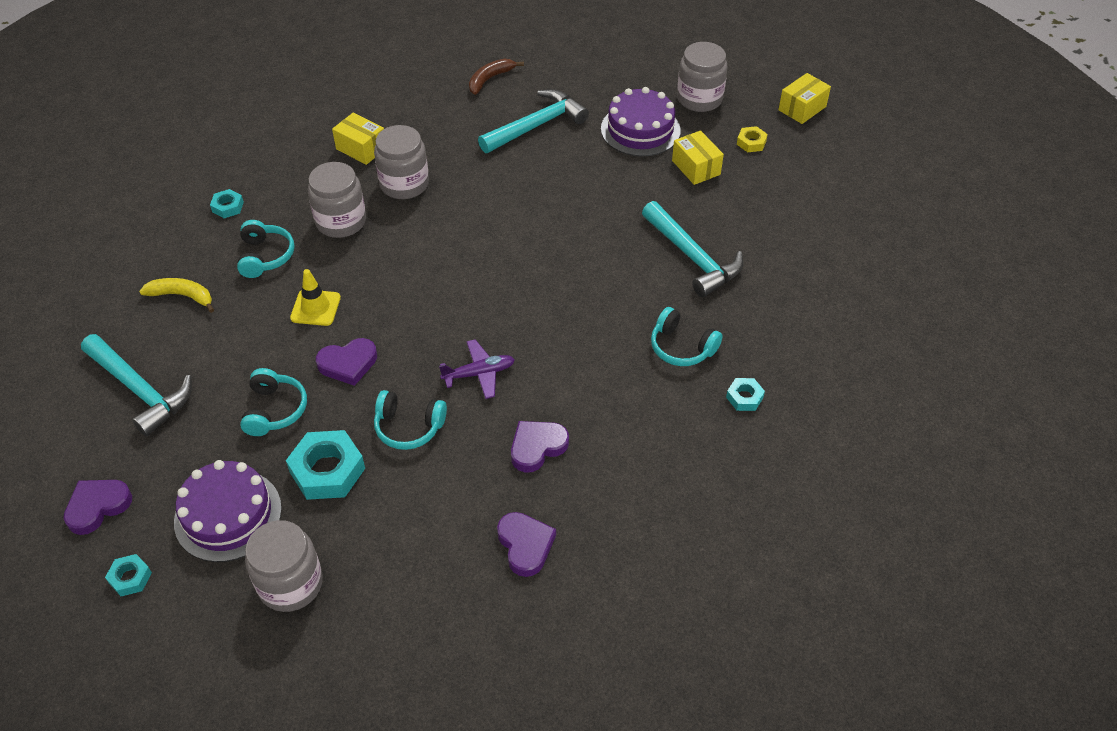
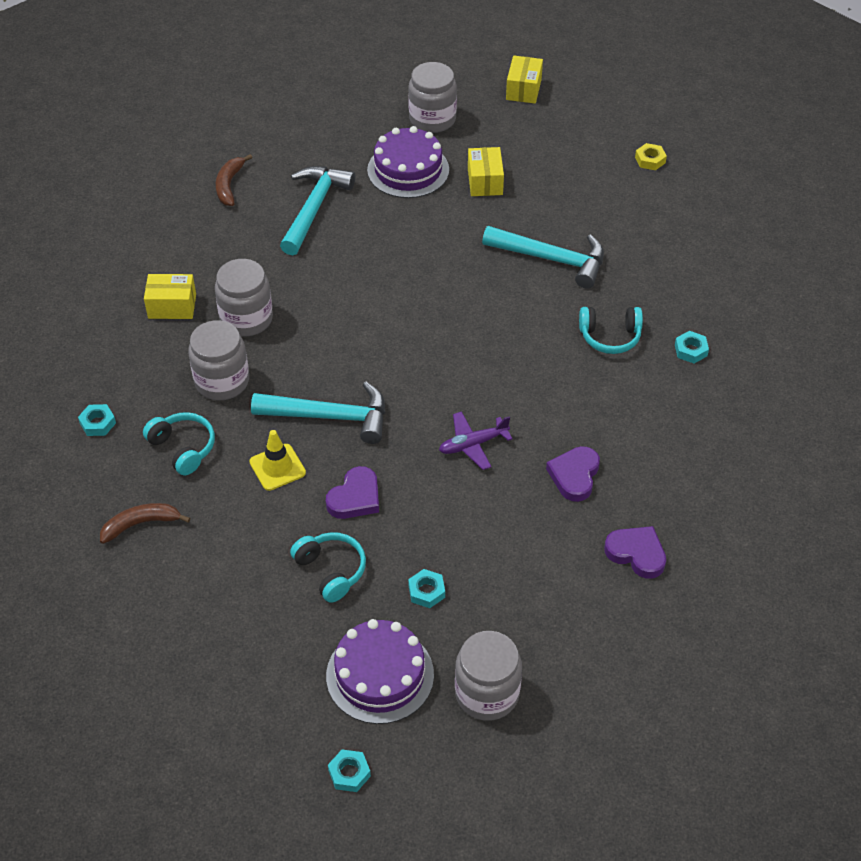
camera: 35 degrees left, 0 degrees up
purple heart [64,480,132,535] -> none
turquoise hammer [81,334,192,436] -> turquoise hammer moved to [251,382,385,444]
yellow banana [139,278,214,313] -> brown banana [100,503,190,544]
turquoise nut [286,430,365,500] -> turquoise nut [408,569,445,608], size x0.52
turquoise headphones [374,390,447,450] -> none
purple plane [439,339,515,399] -> purple plane turned 150 degrees counterclockwise [439,411,513,470]
yellow box [672,130,724,185] -> yellow box turned 60 degrees clockwise [468,147,504,196]
yellow nut [737,126,768,152] -> yellow nut moved to [635,143,667,170]

